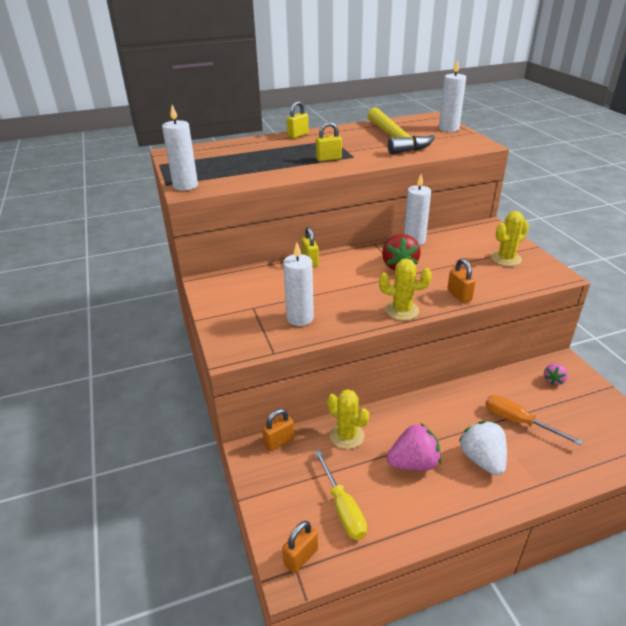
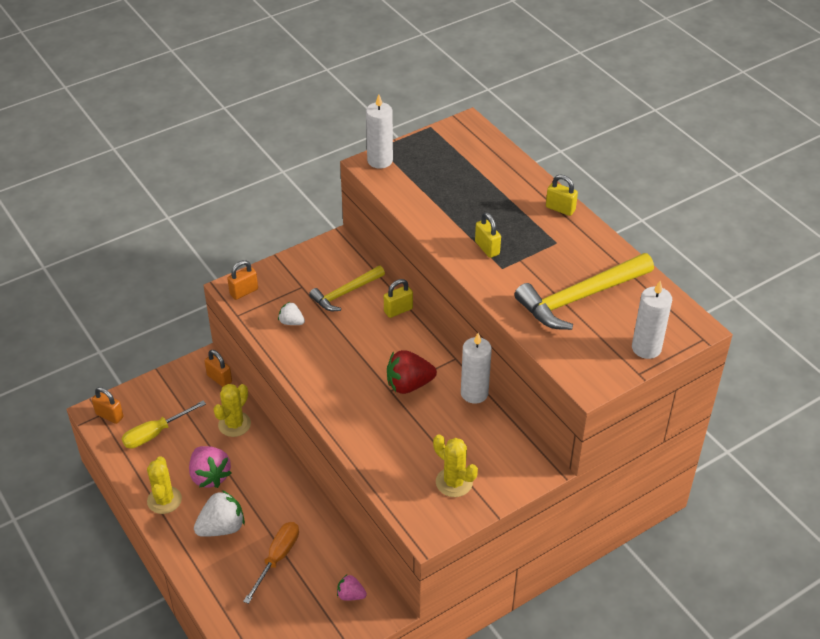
camera: 75 degrees right, 10 degrees up
white candle [283,242,314,326] -> white strawberry [278,302,305,325]
yellow cactus [379,259,432,320] -> yellow cactus moved to [147,456,182,514]
orange padlock [447,258,476,303] -> orange padlock moved to [227,260,258,300]
none -> yellow hammer [309,265,385,311]

